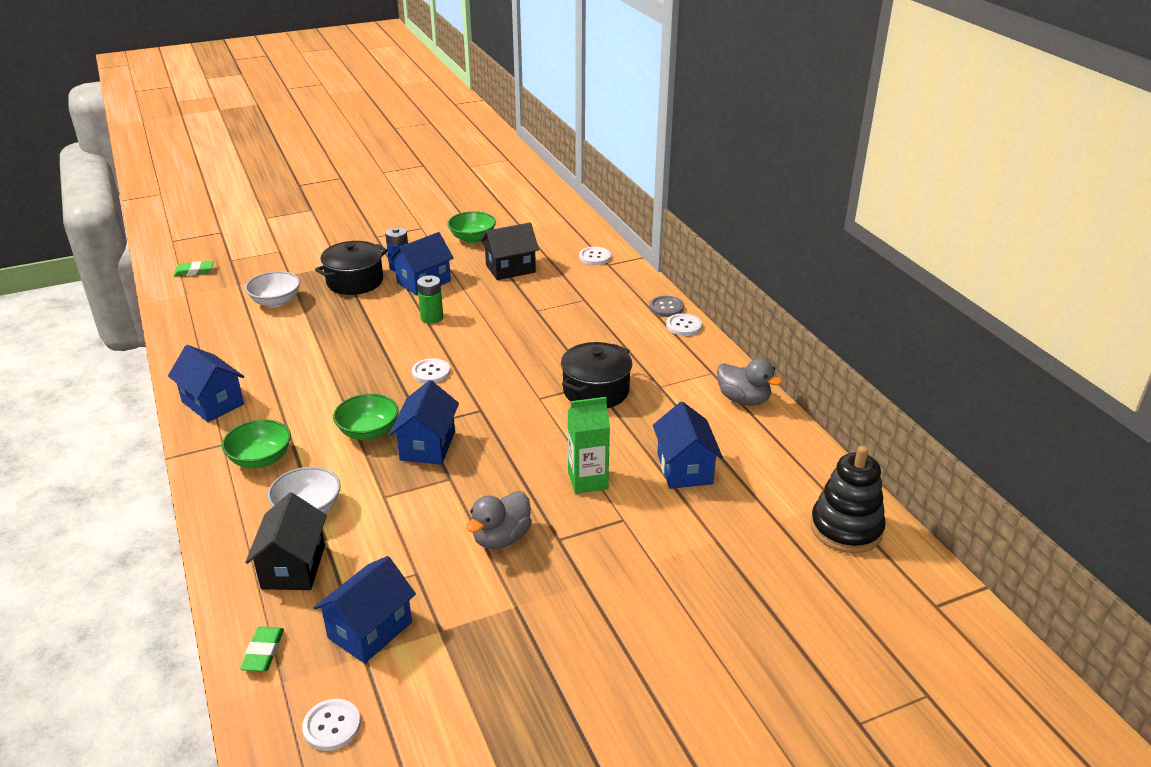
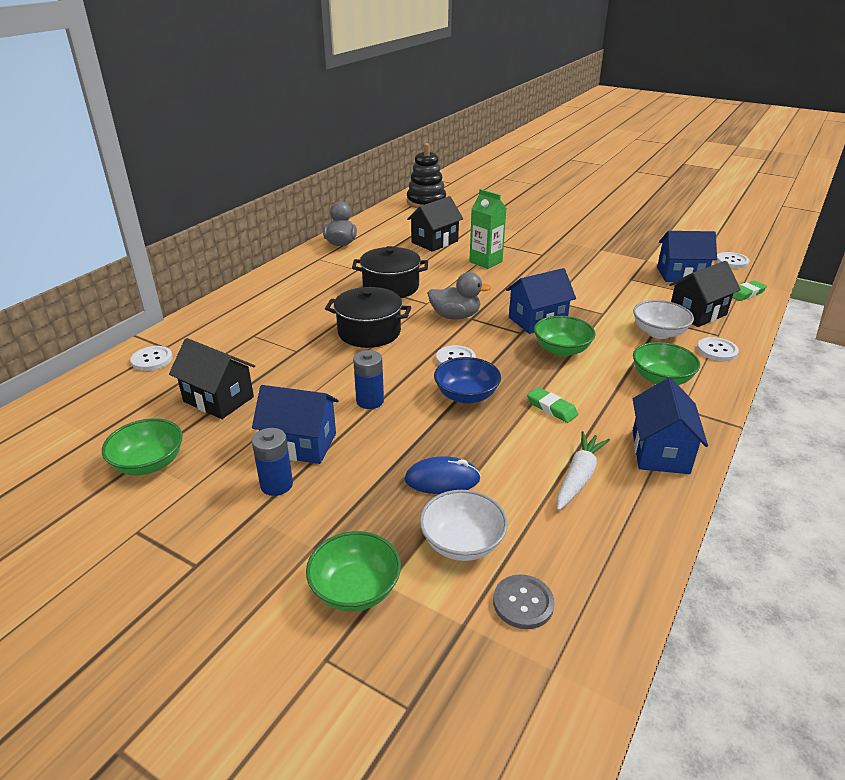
camera: 125 degrees left, 0 degrees up
green eraser [174,261,213,277] -> green eraser moved to [527,387,578,423]
black pot [315,241,388,295] -> black pot moved to [325,287,411,348]
green battery [417,275,443,324] -> blue battery [353,350,384,409]
grey duck [466,491,532,549] -> grey duck moved to [427,272,492,319]
grey button [649,296,684,317] -> grey button moved to [493,575,555,629]
blue house [653,401,723,489] -> black house [407,196,463,252]
white button [666,313,702,336] -> white button moved to [697,337,739,361]
none -> green bowl [306,531,401,612]
none -> blue mouse [405,456,481,494]
none -> blue bowl [434,357,501,404]
none -> white carrot [557,431,610,510]

